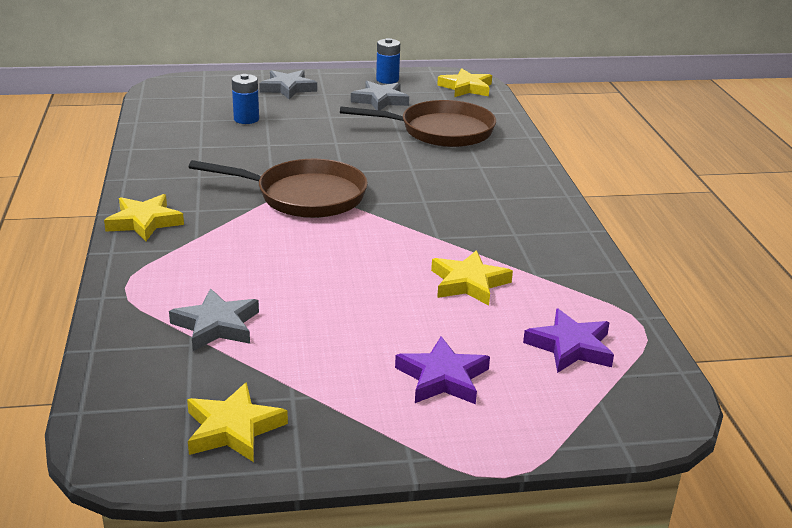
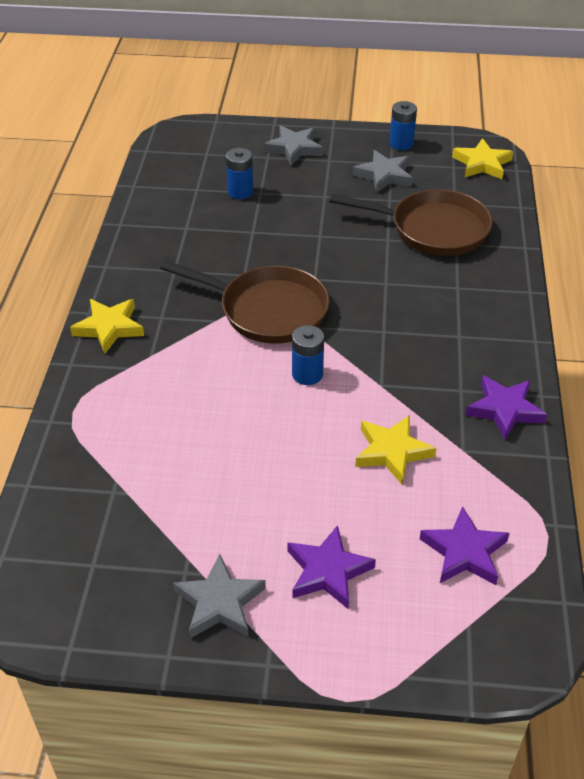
camera: 15 degrees right, 15 degrees up
grey star [169,288,259,351] -> grey star moved to [173,554,266,638]
yellow star [187,382,288,462] -> none
none -> blue battery [292,325,324,385]
none -> purple star [466,375,547,440]

